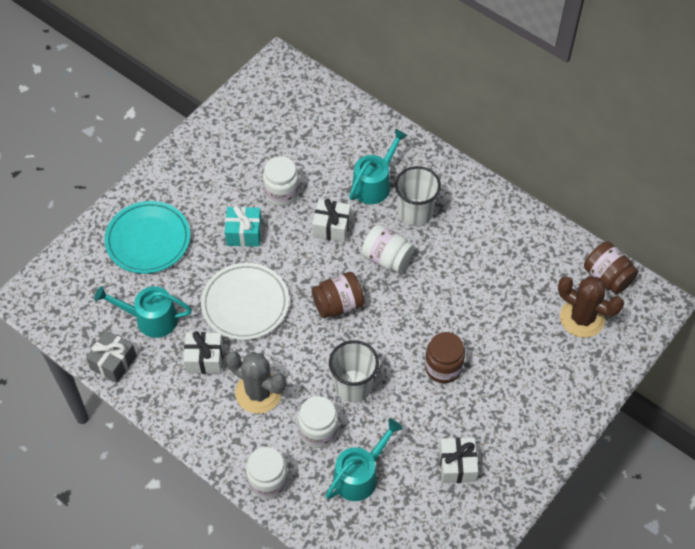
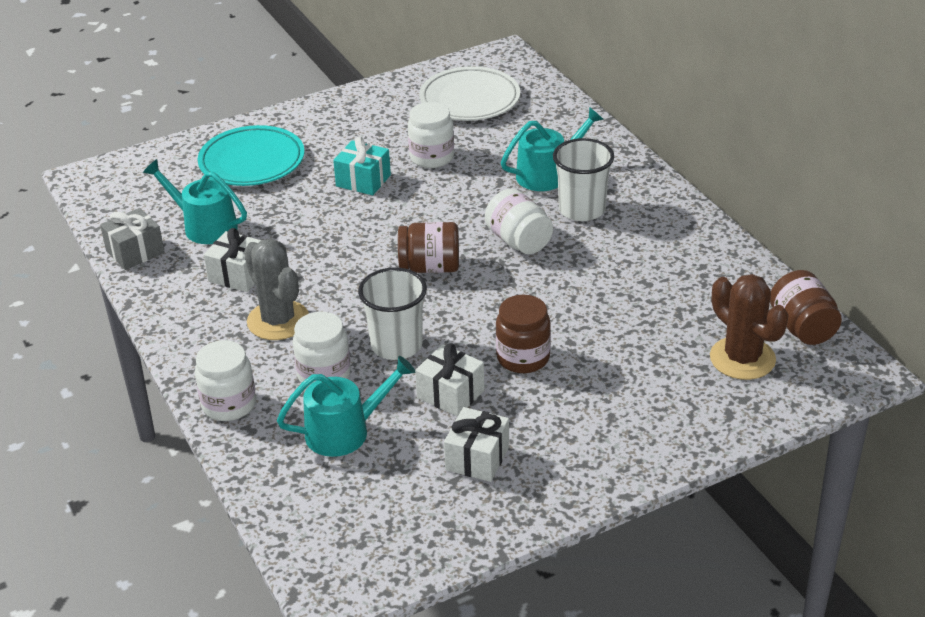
camera: 25 degrees right, 20 degrees down
white plate [201,263,289,340] -> white plate moved to [419,66,520,121]
white gift [312,199,351,243] -> white gift moved to [415,343,484,417]

